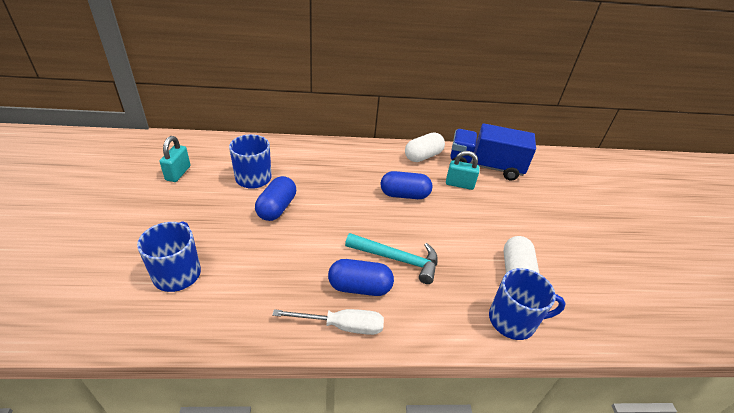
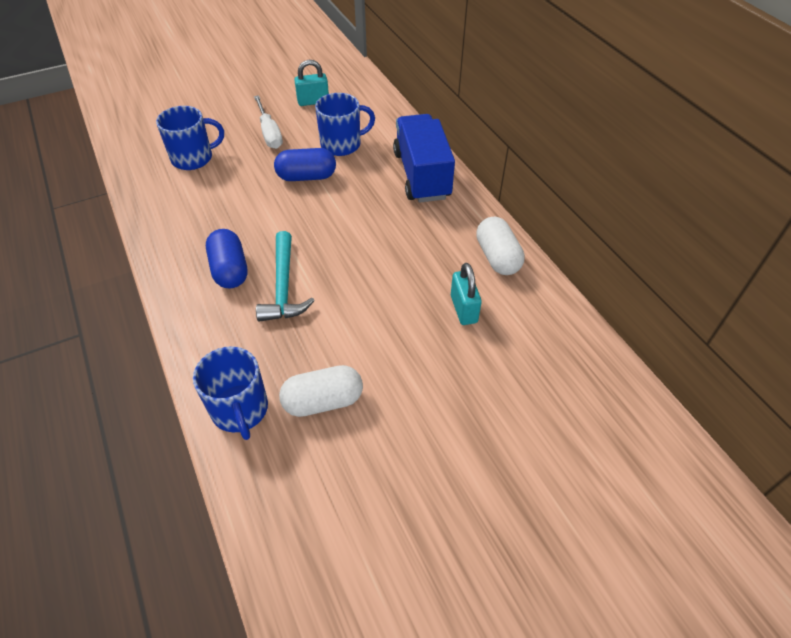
camera: 70 degrees right, 10 degrees up
white screwdriver [272,309,384,335] -> white screwdriver moved to [254,95,283,149]
blue capsule [381,171,432,199] -> none
white capsule [405,132,445,162] -> white capsule turned 45 degrees clockwise [476,216,525,275]
blue truck [451,123,536,180] -> blue truck moved to [393,114,455,203]

